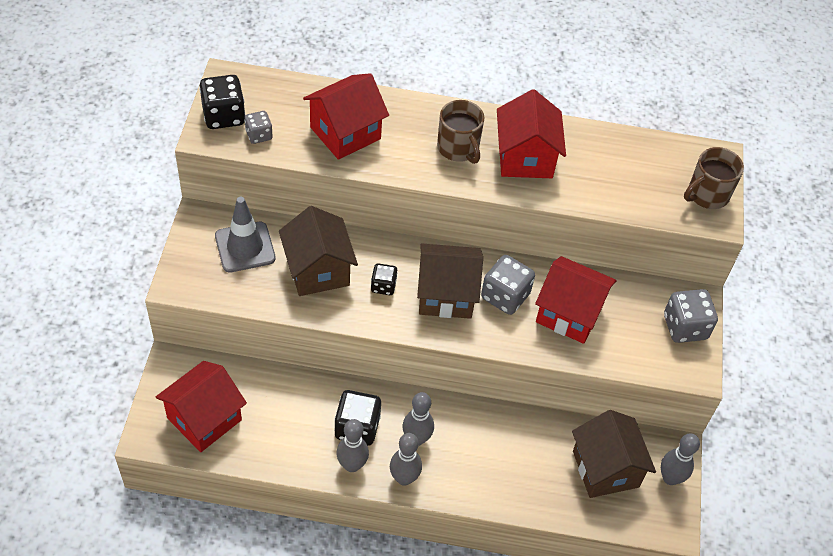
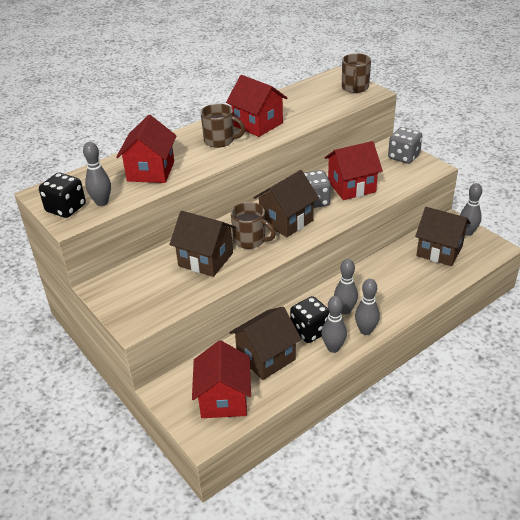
camera: 40 degrees left, 15 degrees down
grey traffic cone [215,197,276,273] -> none
grey dice [244,111,273,144] -> grey bowling pin [83,142,111,206]
black dice [371,263,398,295] -> brown mug [231,202,276,249]
none -> brown house [229,307,302,380]

